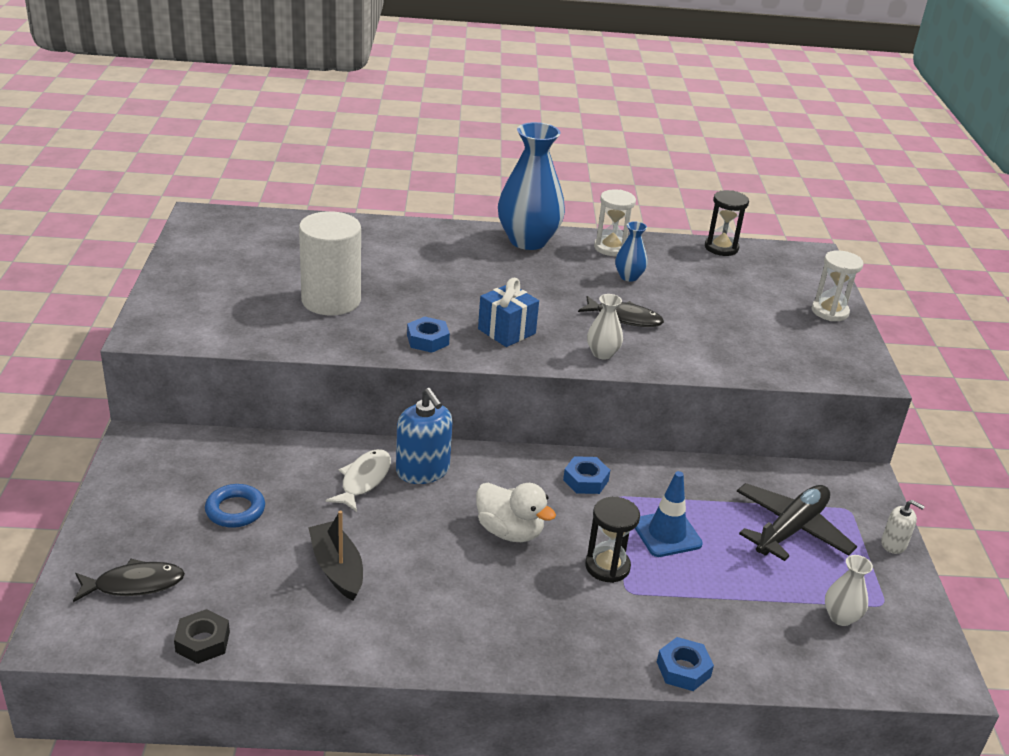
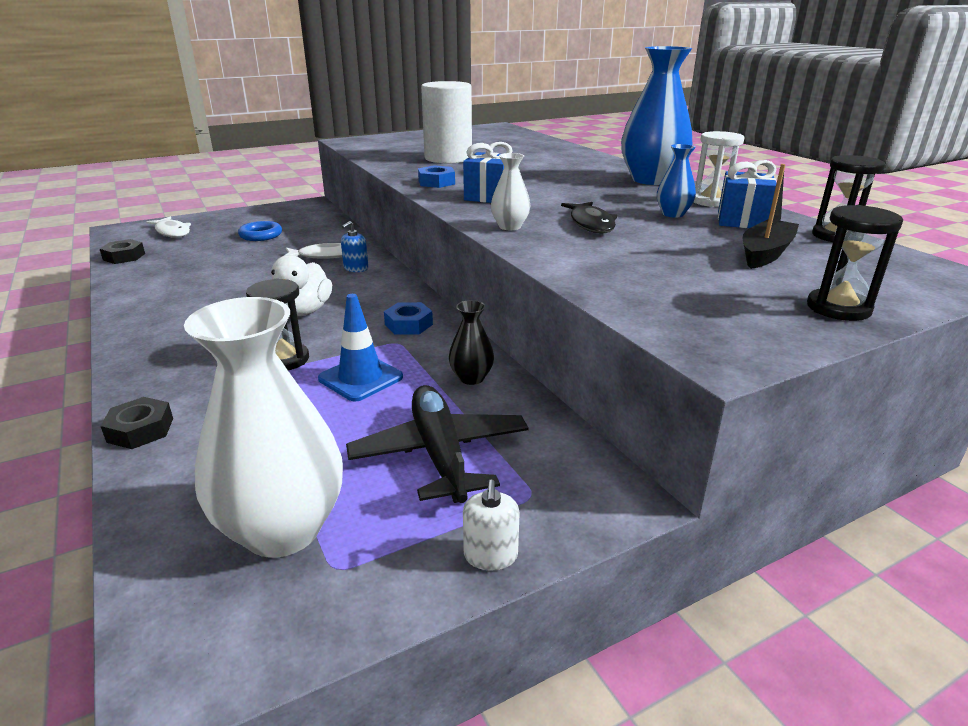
camera: 65 degrees right, 5 degrees down
black fish [73,559,185,602] -> white fish [146,217,191,238]
black boat [308,511,363,601] -> black boat moved to [743,164,799,269]
blue soap dispenser [396,388,453,484] -> blue soap dispenser [341,221,368,272], size x0.55
blue nut [657,637,714,691] -> black nut [101,397,173,449]
black plane [737,483,857,561] -> black plane turned 120 degrees counterclockwise [346,385,529,503]
white hourglass [812,250,863,321] -> black hourglass [807,205,903,321]
white vase [825,555,873,626] -> white vase [184,297,343,558], size x2.14
none -> black vase [449,300,494,385]
none -> blue gift [718,160,777,228]

